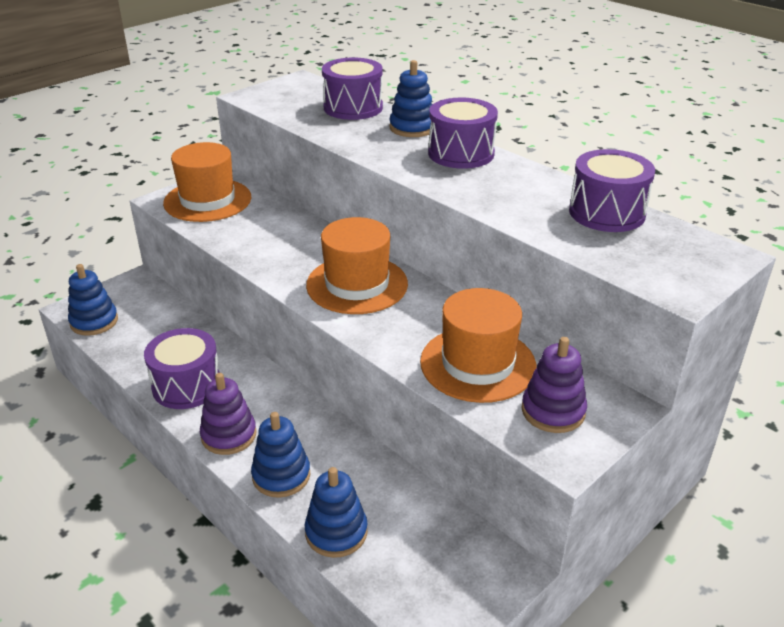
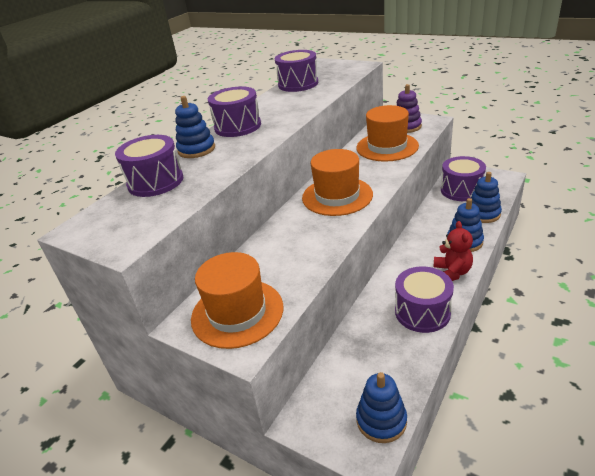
camera: 100 degrees left, 0 degrees up
purple stacking toy [200,373,257,455] -> red teddy bear [434,221,473,281]
none -> purple drum [441,156,486,201]

